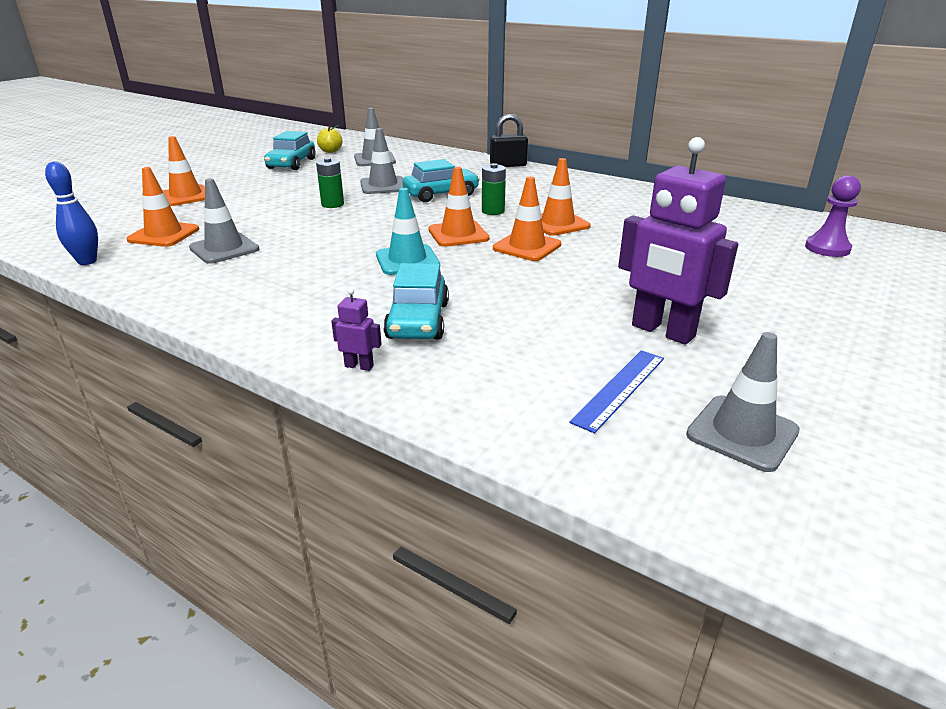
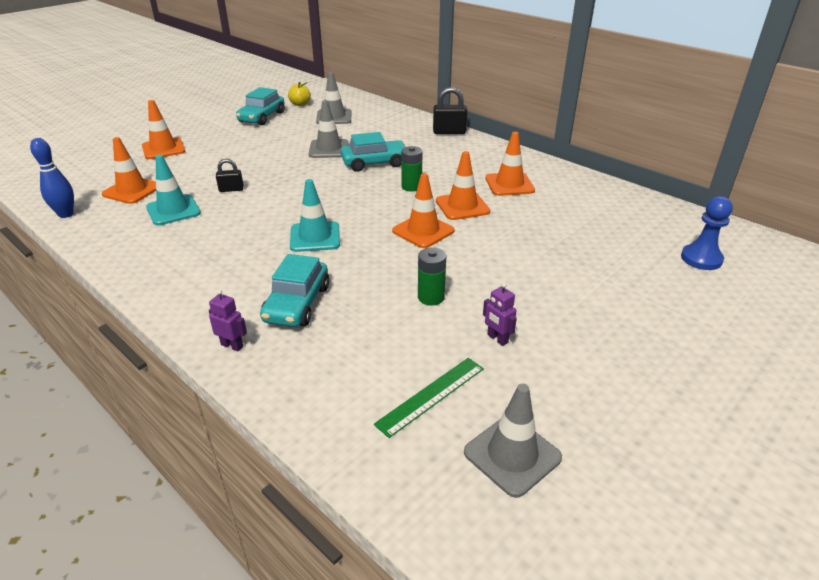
camera: 10 degrees right, 5 degrees up
grey traffic cone [189,178,259,264] -> turquoise traffic cone [146,155,201,225]
green battery [316,158,344,208] -> green battery moved to [418,247,446,305]
orange traffic cone [428,167,489,247] -> orange traffic cone moved to [485,132,535,196]
blue ruler [569,350,664,433] -> green ruler [374,358,484,438]
purple robot [618,137,738,345] -> purple robot [483,283,517,346], size x0.42
purple pawn [805,175,861,257] -> blue pawn [681,196,733,270]
none -> black padlock [216,159,244,192]

